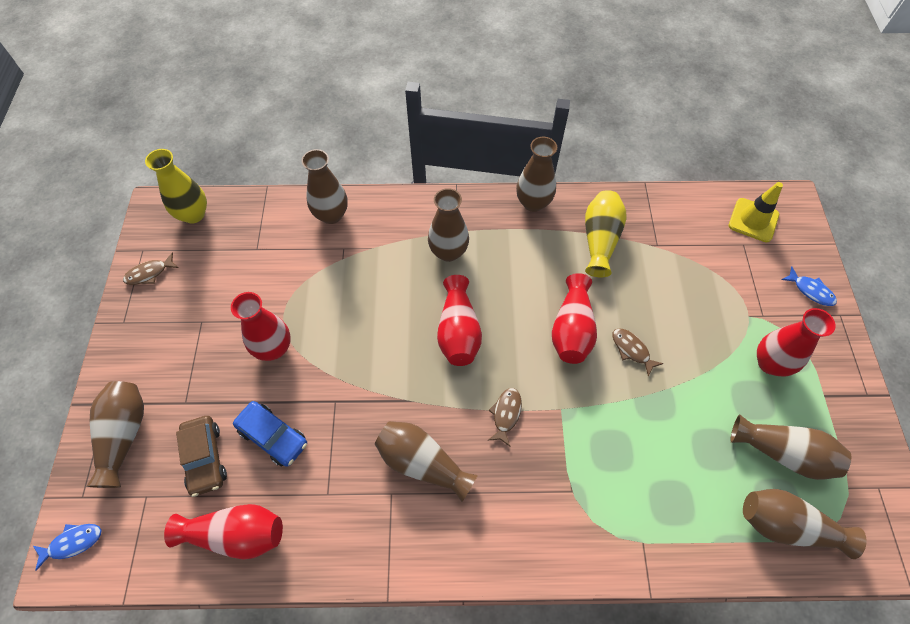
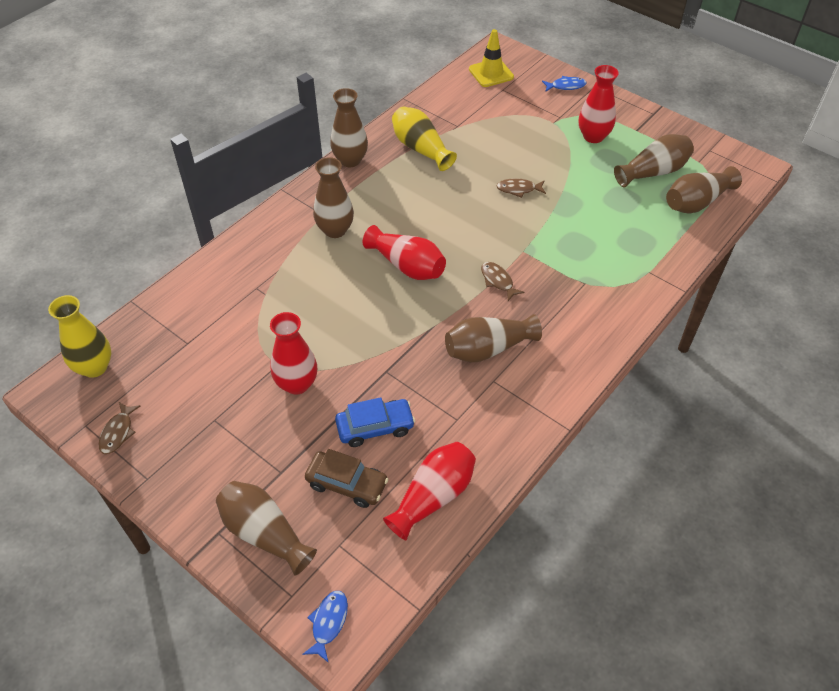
camera: 50 degrees left, 10 degrees down
brown vase [301,149,348,224] -> none
red vase [552,273,597,364] -> none

